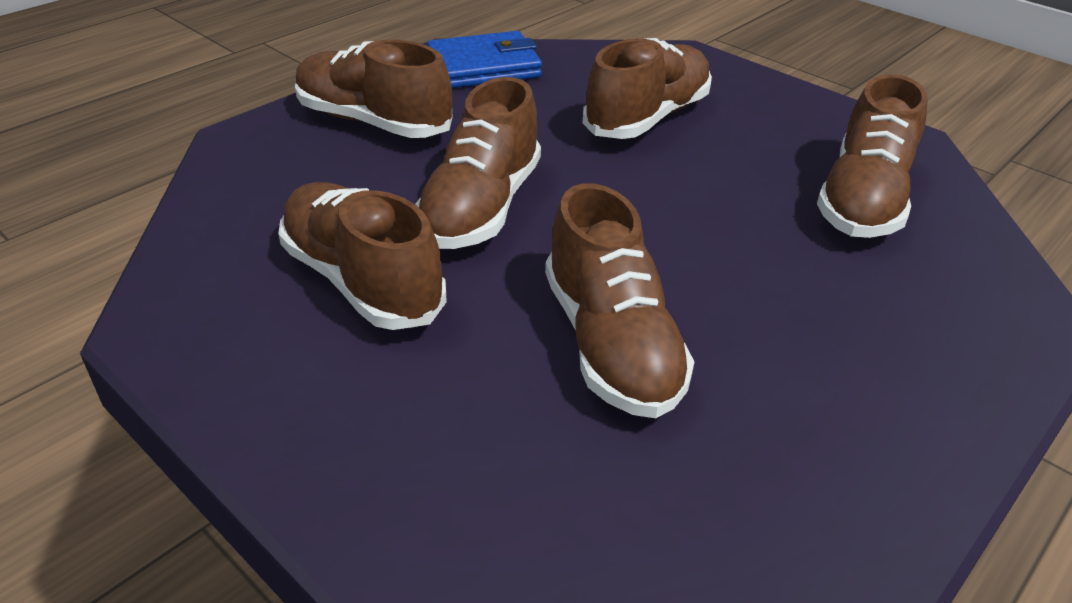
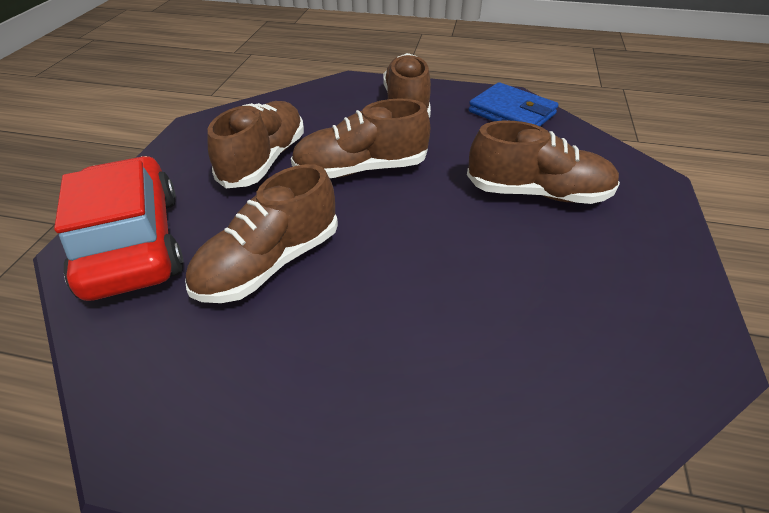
camera: 60 degrees right, 5 degrees up
brown shoe [817,74,928,238] -> none
none -> red car [54,156,183,301]

